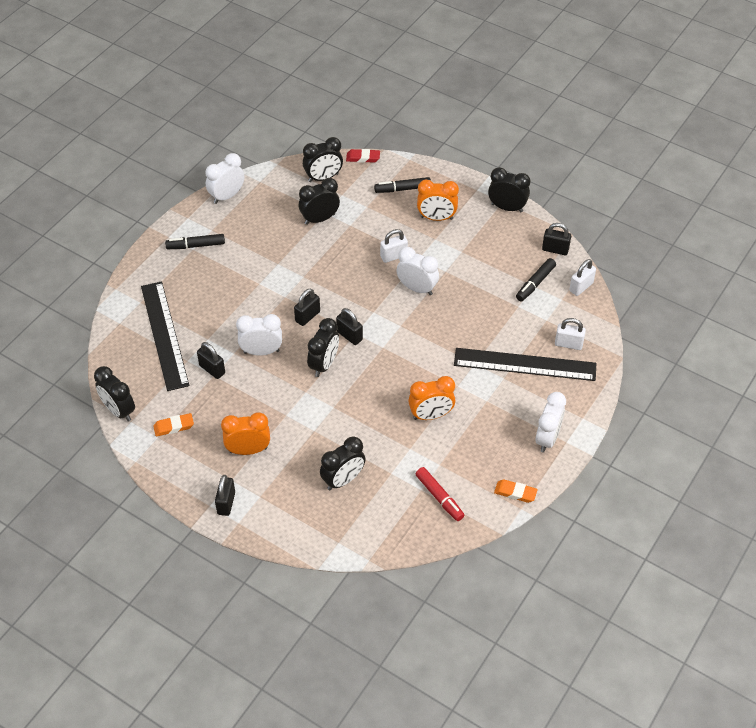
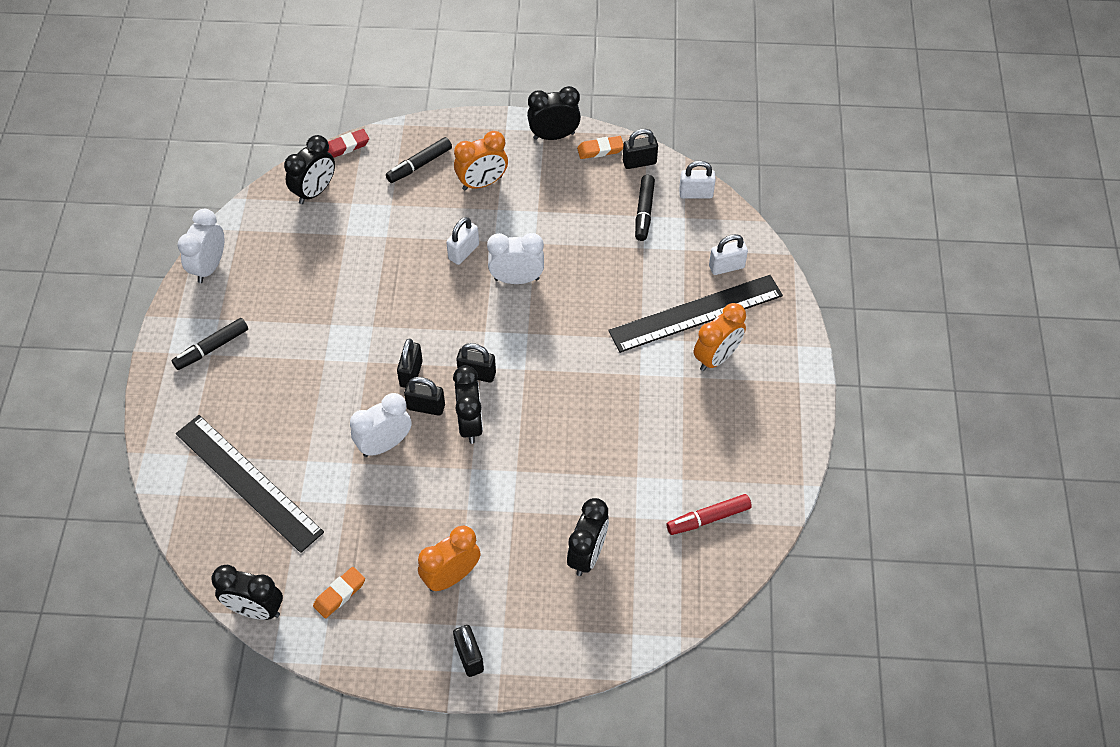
camera: 30 degrees left, 5 degrees up
black padlock [197,342,225,379] -> black padlock moved to [404,377,445,416]
black clock [299,178,340,225] -> none
orange clock [408,376,455,420] -> orange clock moved to [694,303,746,371]
red marker [416,467,465,521] -> red marker turned 135 degrees clockwise [667,494,752,535]
orange eraser [494,480,538,503] -> orange eraser moved to [577,136,623,159]
white clock [536,392,566,453] -> none
white padlock [569,259,596,296] -> white padlock turned 75 degrees clockwise [679,161,716,199]

